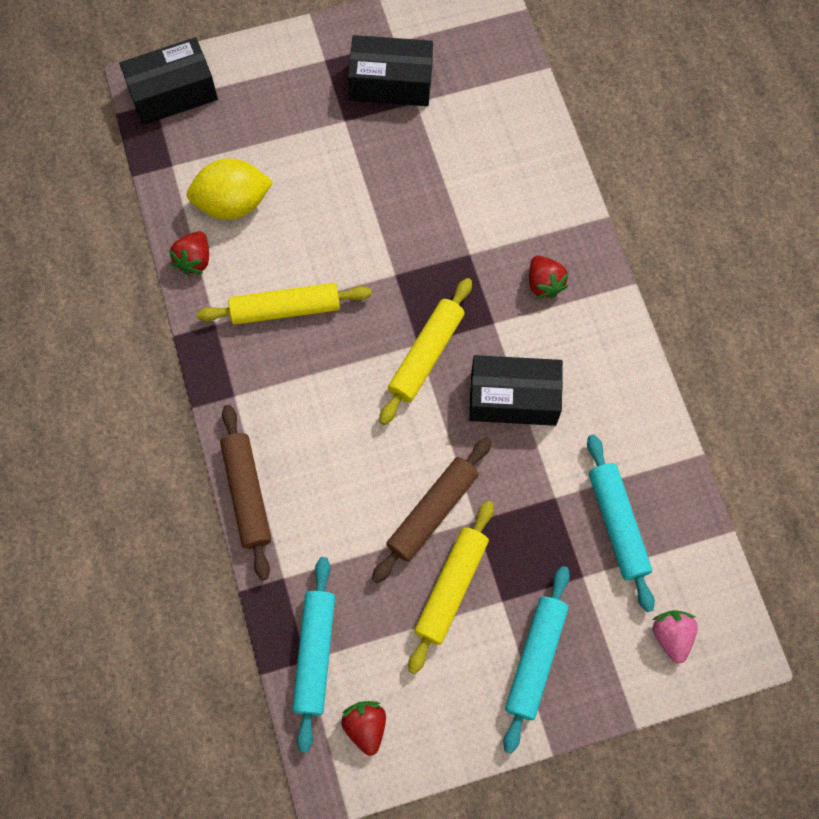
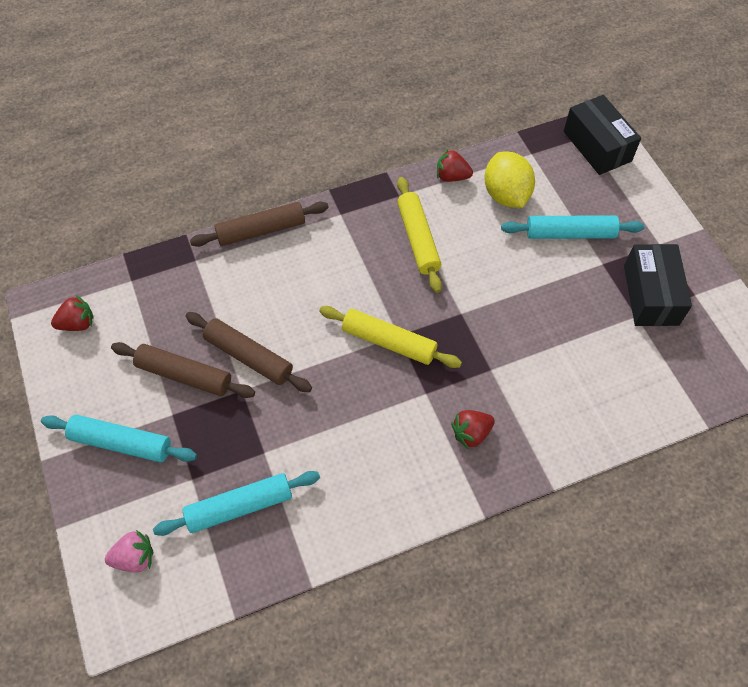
camera: 85 degrees right, 10 degrees down
turquoise rolling pin [292,557,335,753] -> turquoise rolling pin moved to [501,215,645,239]
yellow rolling pin [408,501,494,674] -> brown rolling pin [111,342,255,398]
black box [469,355,563,426] -> none

